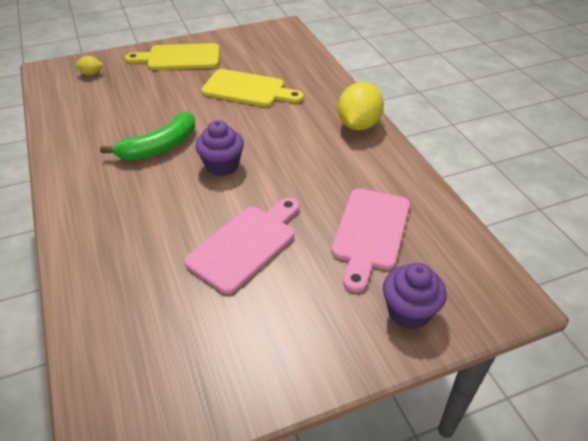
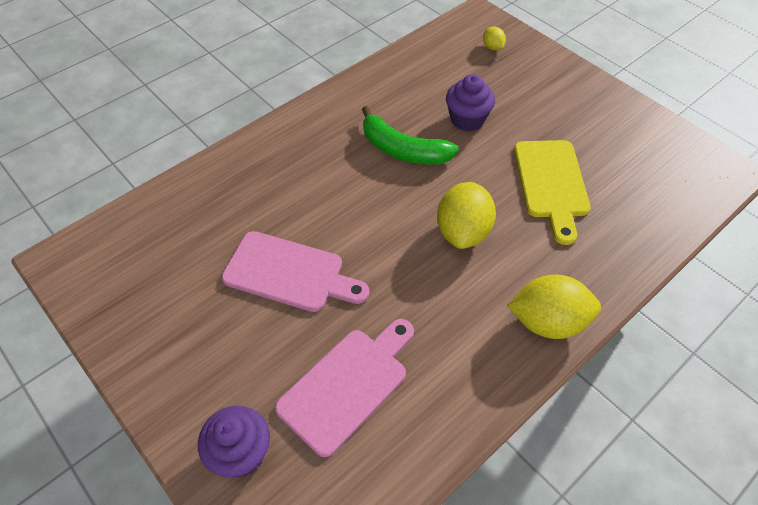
camera: 70 degrees right, 10 degrees up
yellow cutting board [125,43,220,70] -> none
purple cupcake [195,120,244,176] -> purple cupcake moved to [446,74,495,131]
pink cutting board [331,188,410,292] -> pink cutting board turned 135 degrees clockwise [275,319,414,457]
none -> yellow lemon [437,182,496,249]

